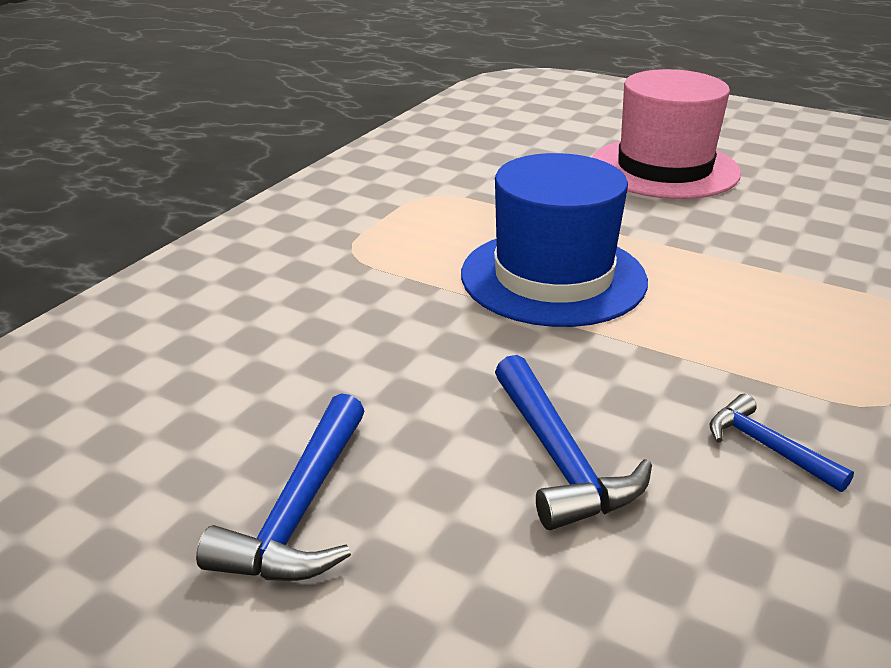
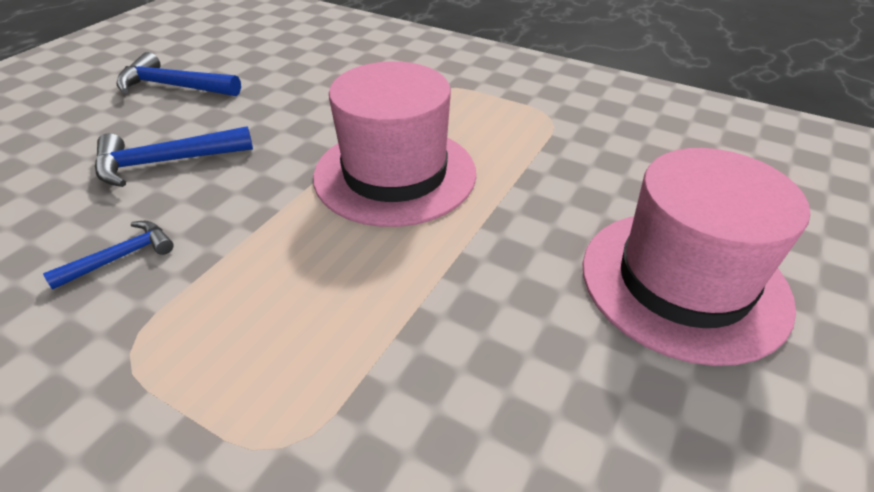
camera: 90 degrees right, 10 degrees up
blue hat [461,153,648,327] -> pink hat [313,61,476,227]

